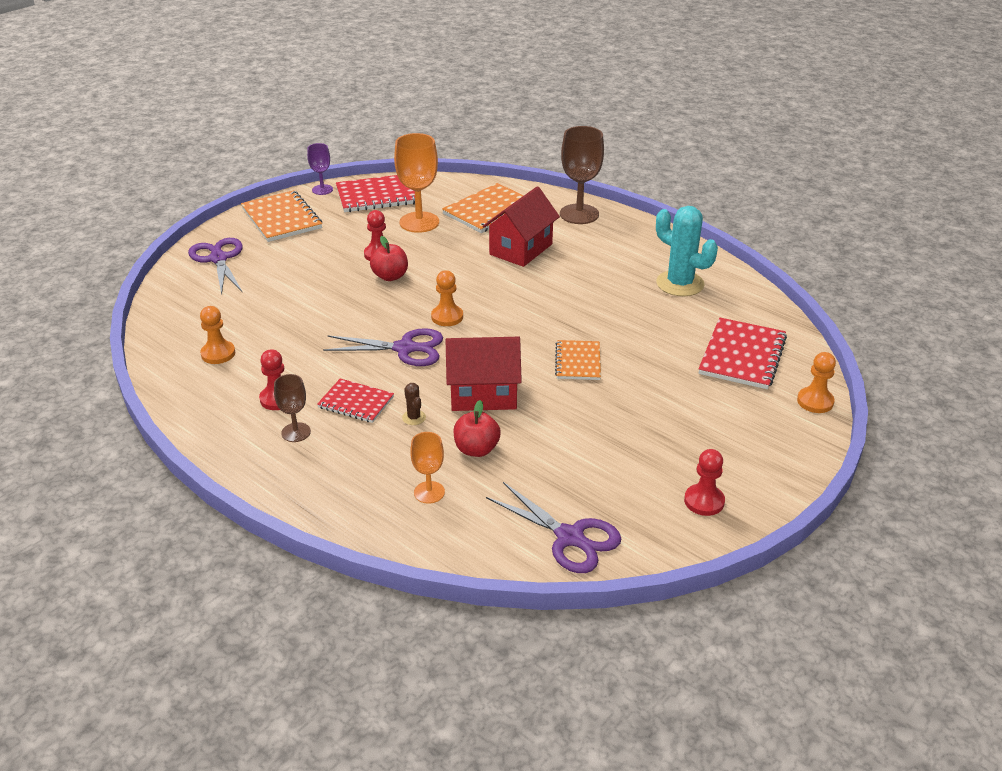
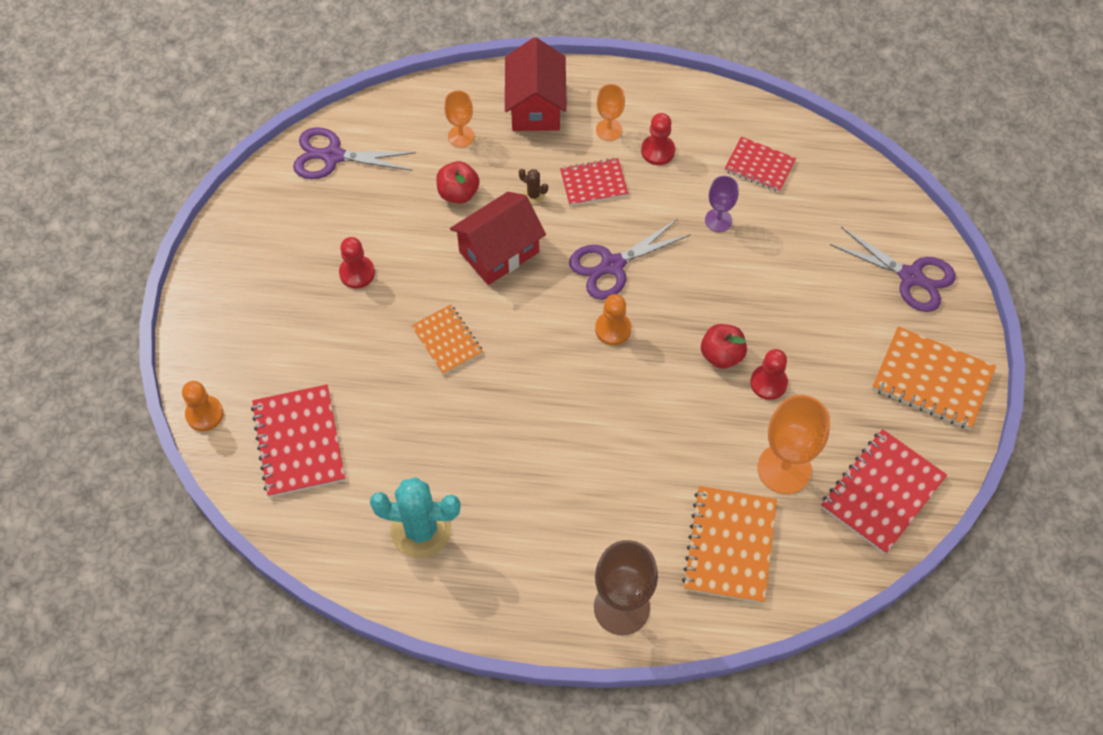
camera: 145 degrees right, 25 degrees up
orange pawn [200,306,235,364] -> red notebook [724,137,796,192]
brown goblet [274,374,311,442] -> orange goblet [596,84,625,141]
purple goblet [307,143,333,195] -> purple goblet moved to [705,176,738,232]
red house [483,186,560,267] -> red house moved to [505,37,567,131]
red pawn [684,449,725,516] -> red pawn moved to [339,237,375,288]

